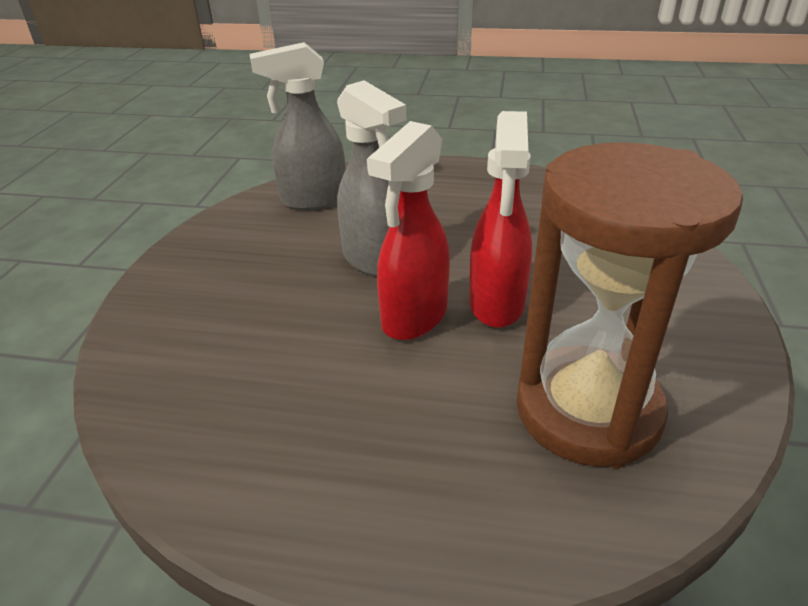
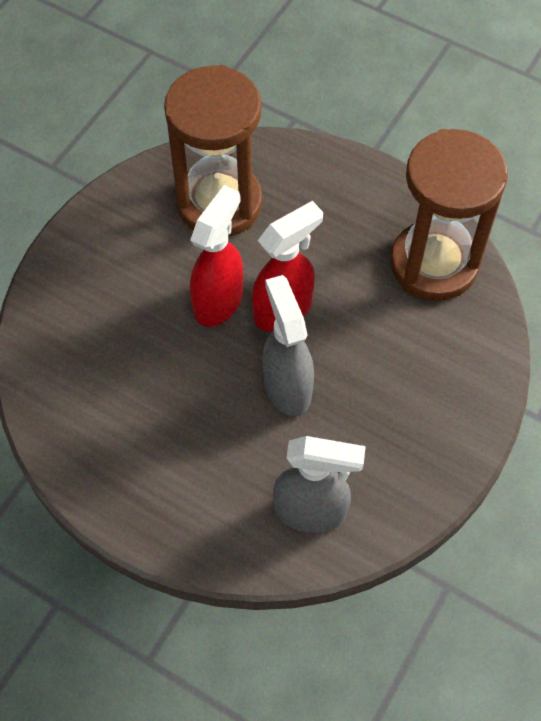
camera: 160 degrees left, 25 degrees up
none -> brown hourglass [390,129,508,301]

